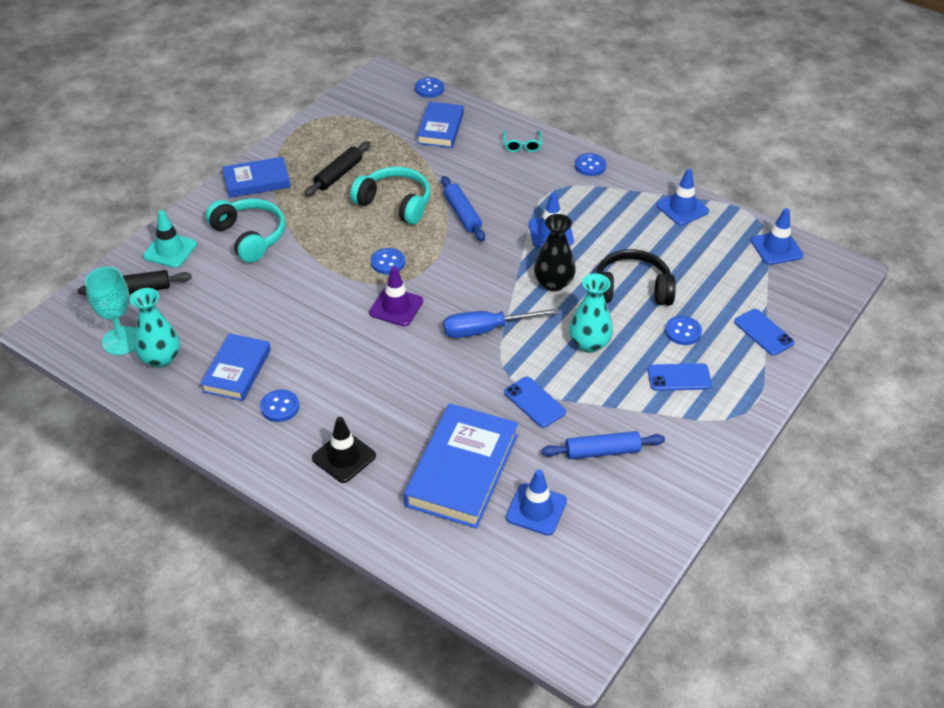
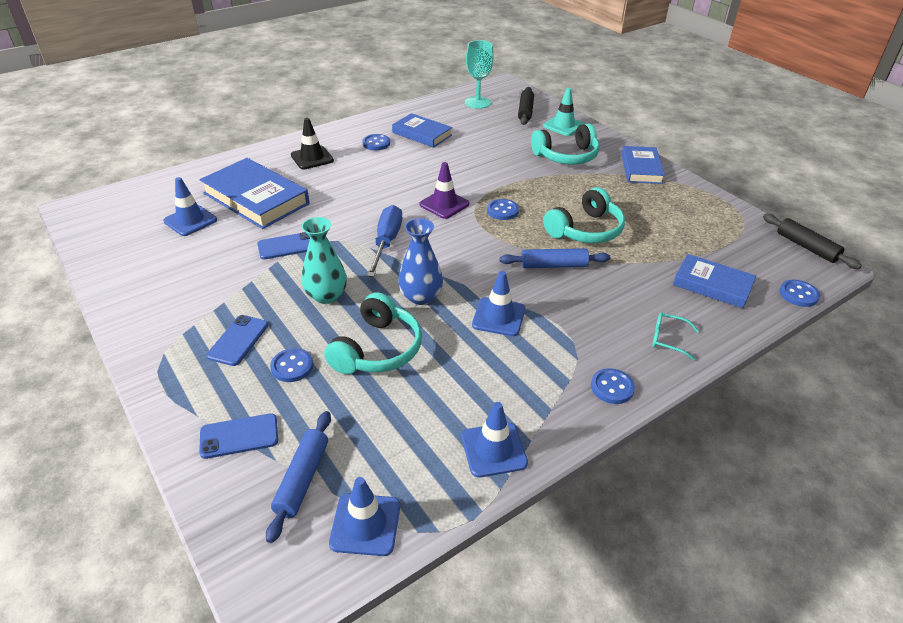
camera: 110 degrees right, 5 degrees down
turquoise vase [130,288,180,368] -> none
black rolling pin [304,141,370,196] -> black rolling pin moved to [763,214,862,269]
black vase [534,214,576,291] -> blue vase [398,218,443,305]
blue rolling pin [541,431,665,459] -> blue rolling pin moved to [266,411,331,543]
black headphones [596,249,676,306] -> turquoise headphones [324,292,422,374]

